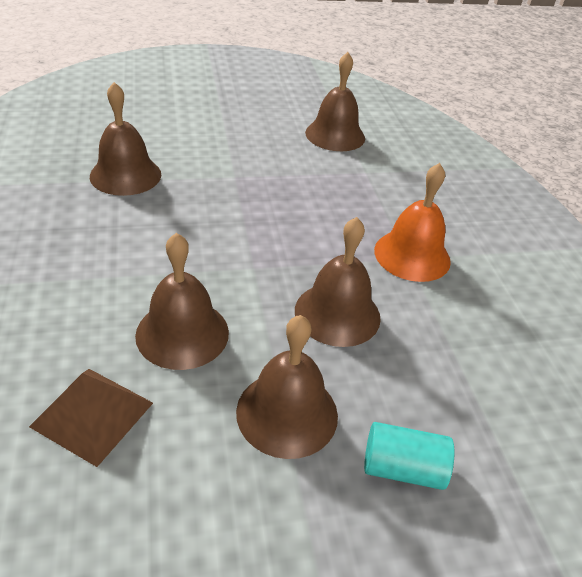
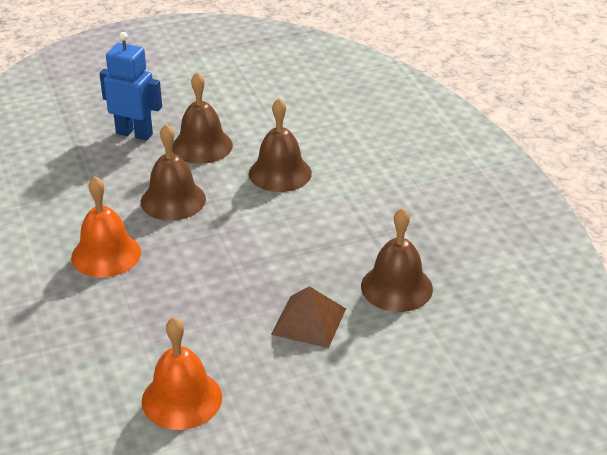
camera: 175 degrees right, 5 degrees down
brown pyramid [29,369,153,467] -> brown pyramid moved to [271,286,346,348]
brown bell [305,52,365,151] -> orange bell [142,317,222,430]
turquoise cylinder [364,422,454,490] -> blue robot [99,32,162,141]

